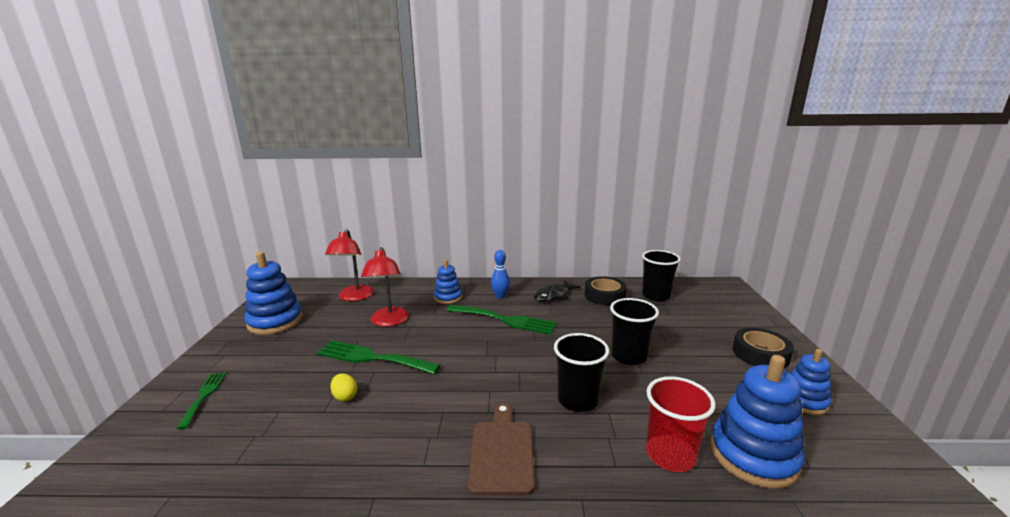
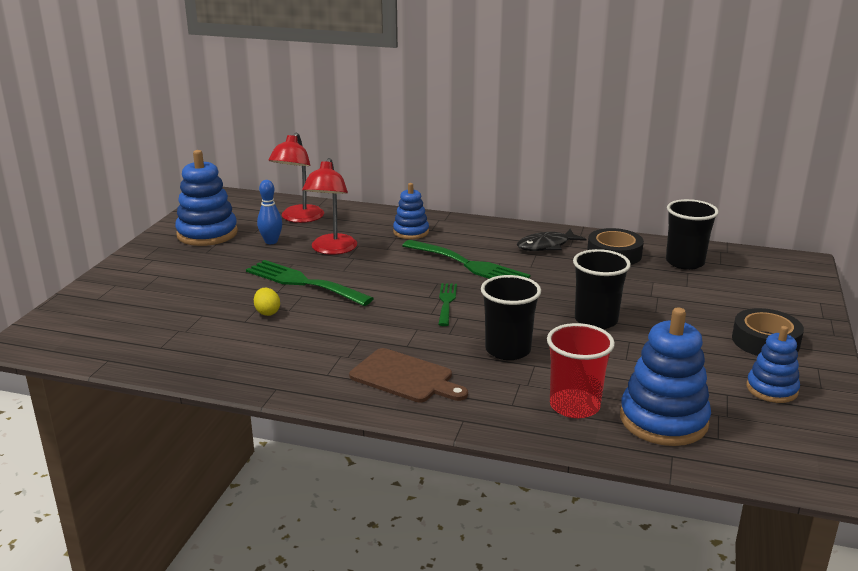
camera: 15 degrees right, 5 degrees up
green fork [176,372,226,429] -> green fork moved to [438,283,457,326]
brown cutting board [468,403,535,495] -> brown cutting board turned 105 degrees clockwise [349,348,468,402]
blue bowling pin [491,250,510,299] -> blue bowling pin moved to [257,180,282,244]

